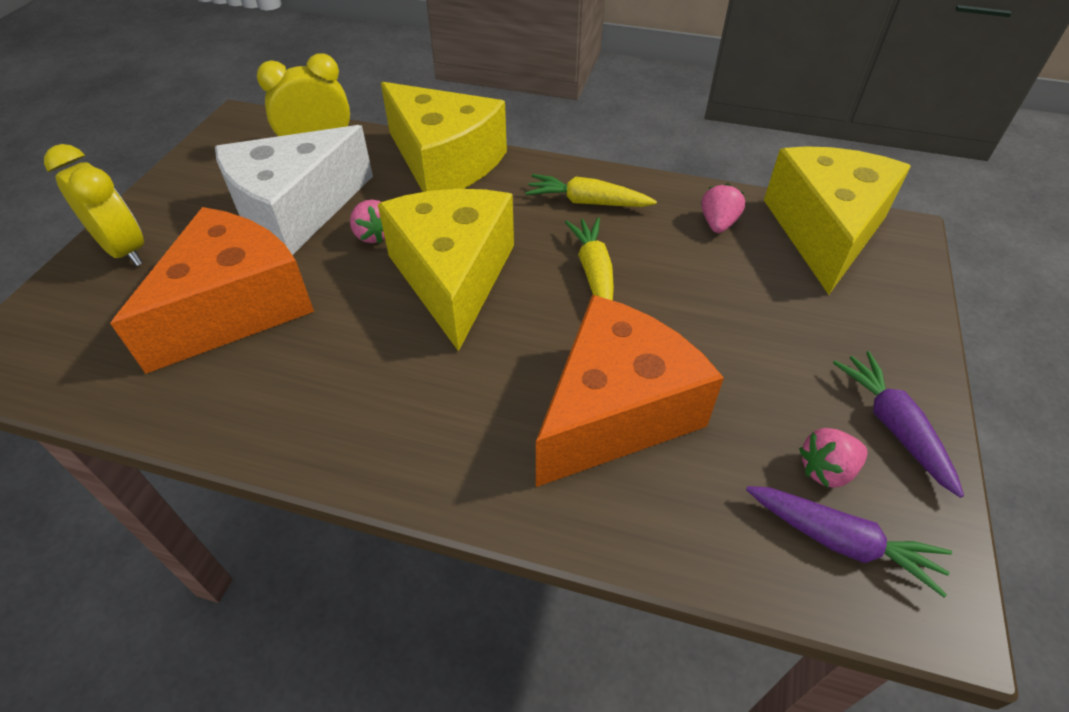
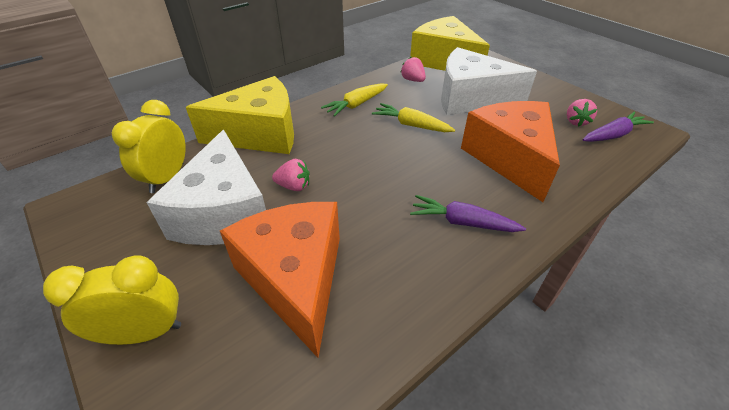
camera: 55 degrees left, 5 degrees down
yellow cheese [378,189,514,352] -> none
purple carrot [833,351,964,498] -> purple carrot moved to [410,195,526,232]
none -> white cheese [441,47,537,115]

